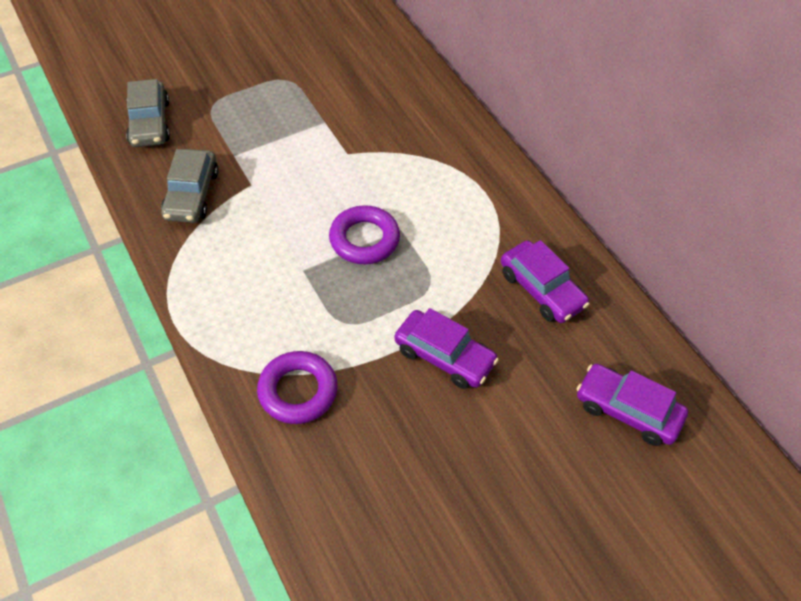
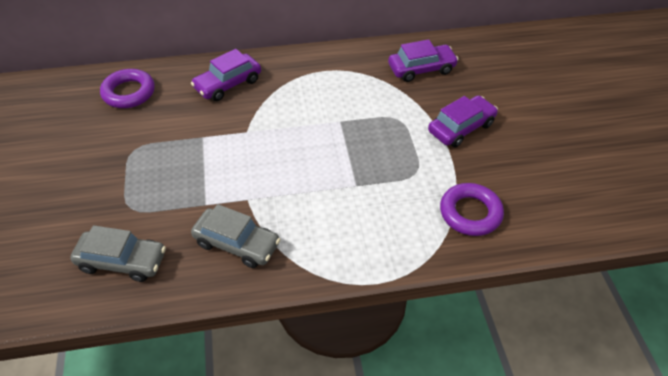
camera: 70 degrees left, 5 degrees down
purple ring [329,205,400,264] -> purple ring moved to [100,69,155,108]
purple car [577,364,688,446] -> purple car moved to [191,49,261,101]

